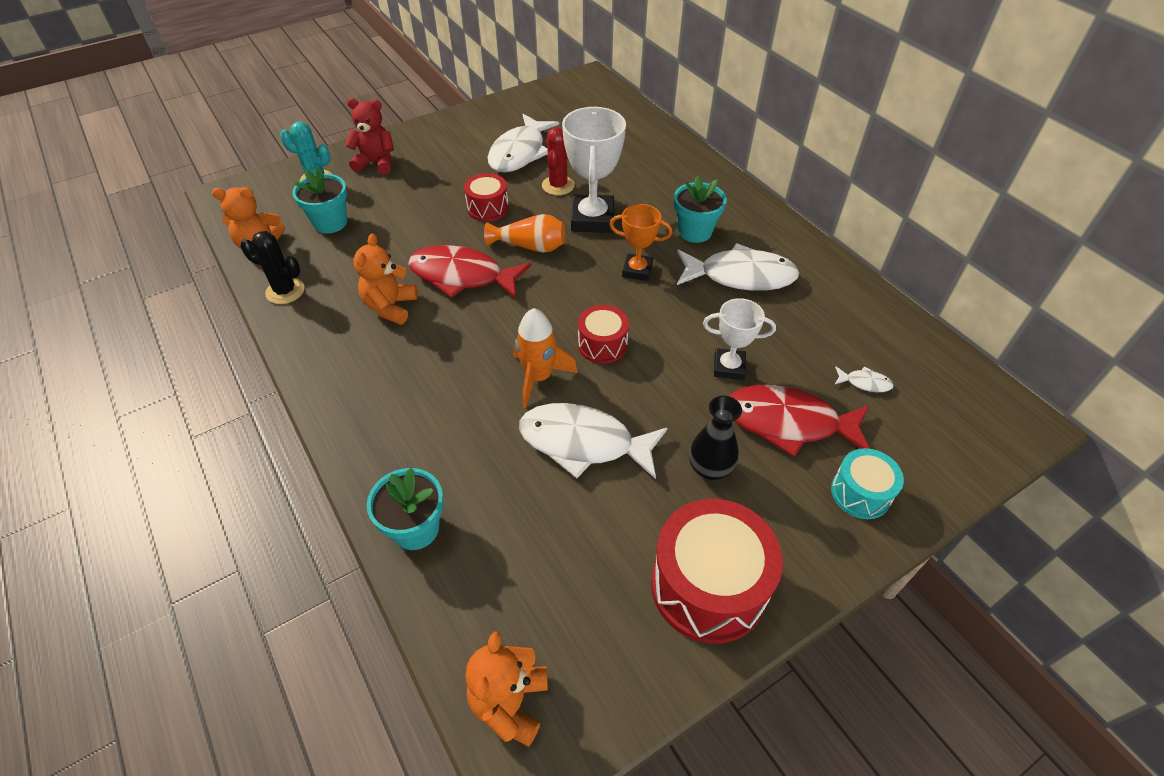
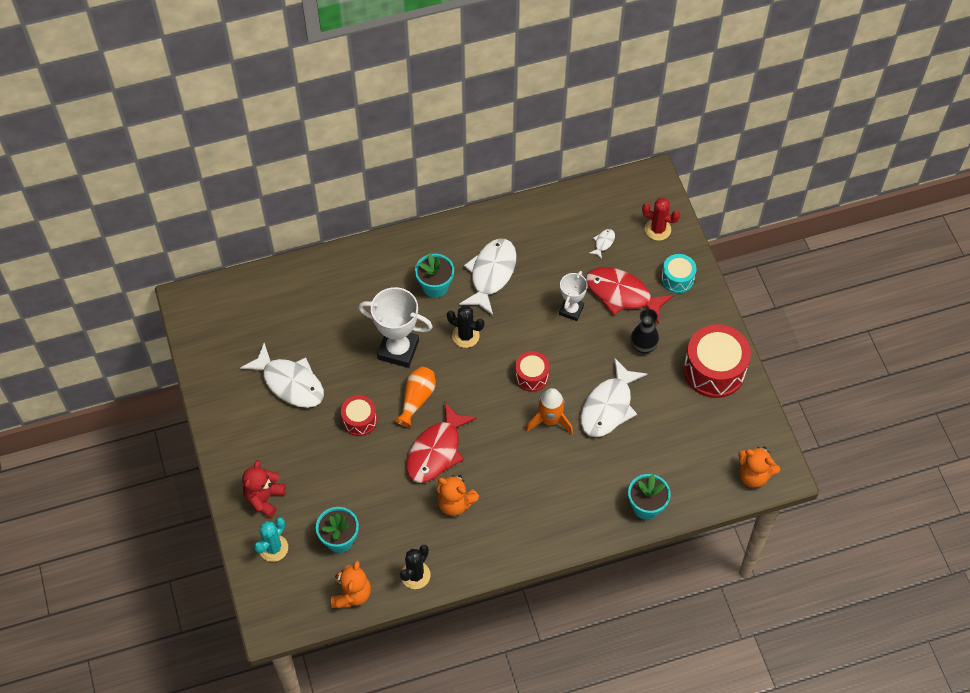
camera: 75 degrees left, 10 degrees up
red cactus [542,127,575,195] -> red cactus moved to [642,198,680,241]
orange trophy [609,204,672,281] -> black cactus [447,306,484,348]
red fish [729,385,870,457] -> red fish turned 90 degrees clockwise [586,267,674,324]

